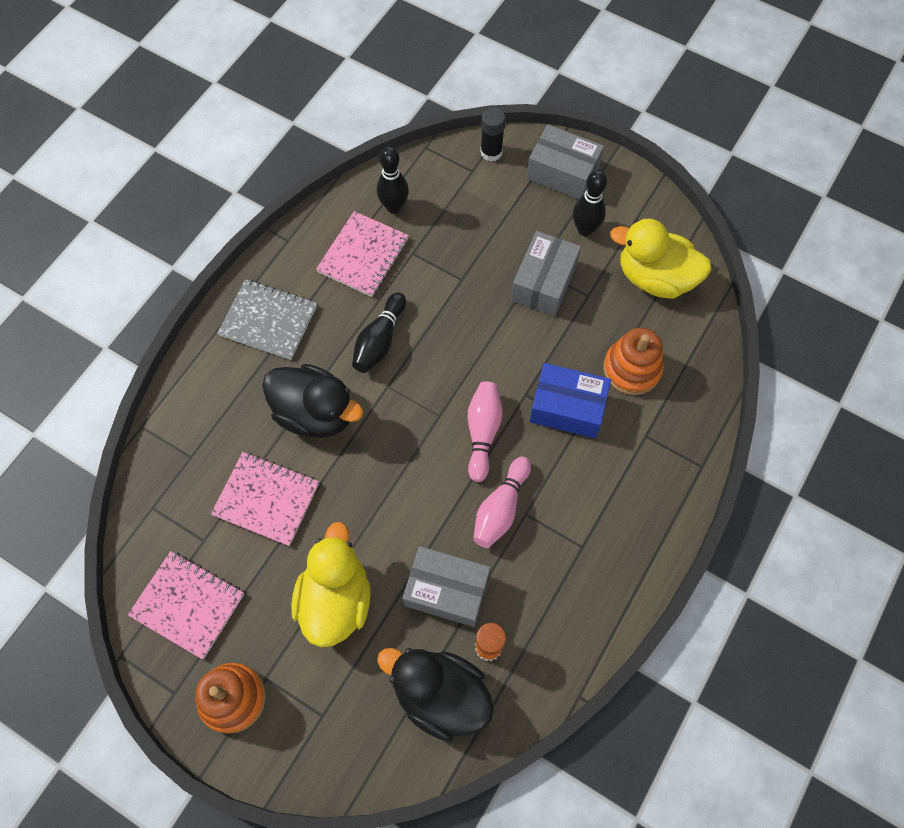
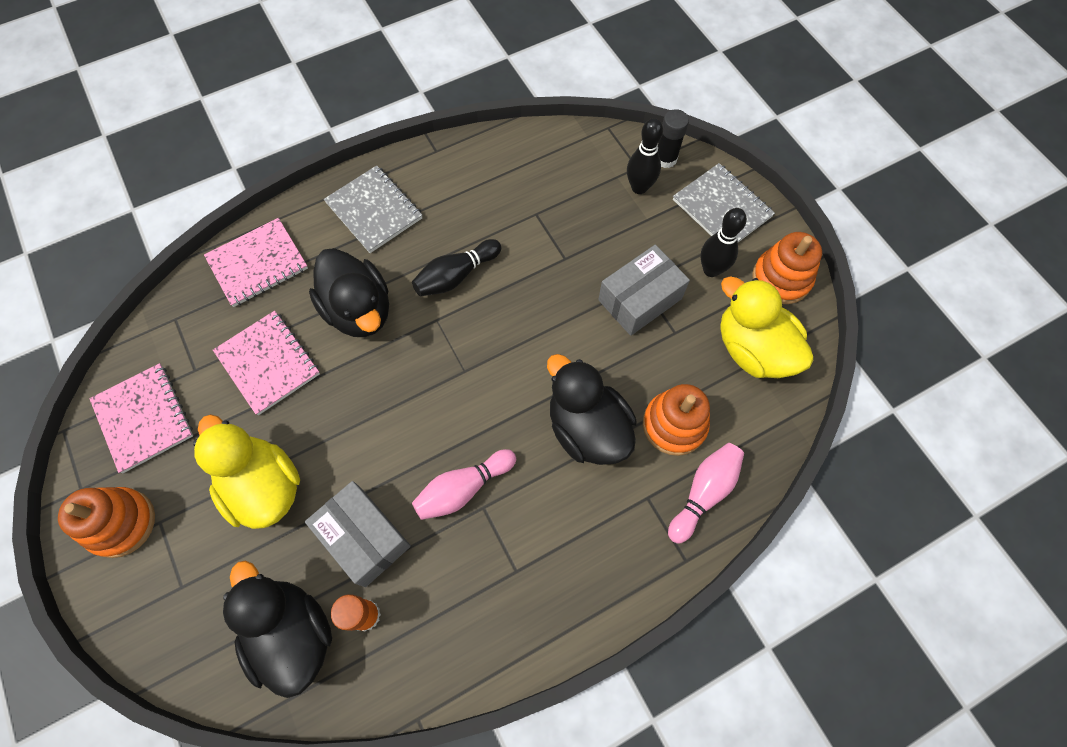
camera: 30 degrees right, 0 degrees up
yellow duck [291,522,371,647] -> yellow duck turned 75 degrees counterclockwise [193,414,300,529]
pink notebook [316,211,409,297] -> pink notebook moved to [204,218,308,307]
black bowling pin [377,146,409,214] -> black bowling pin moved to [627,118,663,194]
pink bowling pin [468,382,503,482] -> pink bowling pin moved to [668,443,744,544]
grey box [527,124,604,199] -> grey notebook [673,163,775,242]
blue box [529,363,611,438] -> black duck [547,354,637,465]
none -> orange stacking toy [752,232,822,304]

